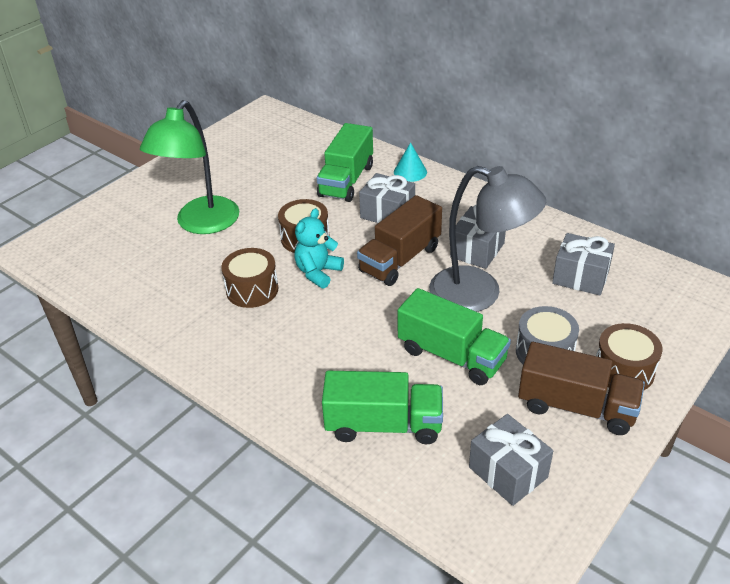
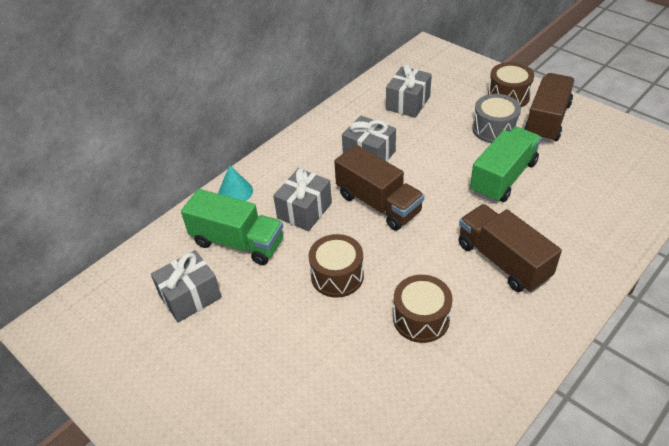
camera: 85 degrees left, 5 degrees up
green lamp [140,100,239,234] -> none
turquoise teddy bear [294,208,344,288] -> none
green truck [322,371,443,444] -> none
grey lamp [429,166,546,312] -> none
grey gift [469,414,553,506] -> grey gift moved to [151,250,222,323]
none -> brown truck [458,204,562,292]

